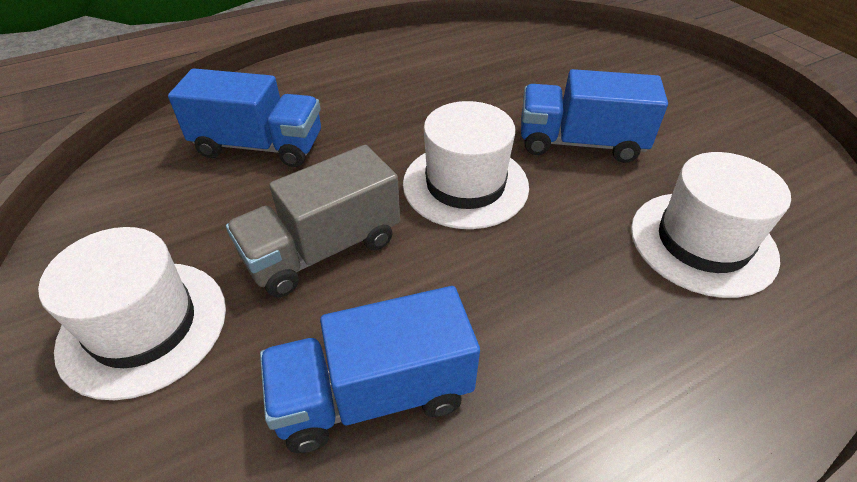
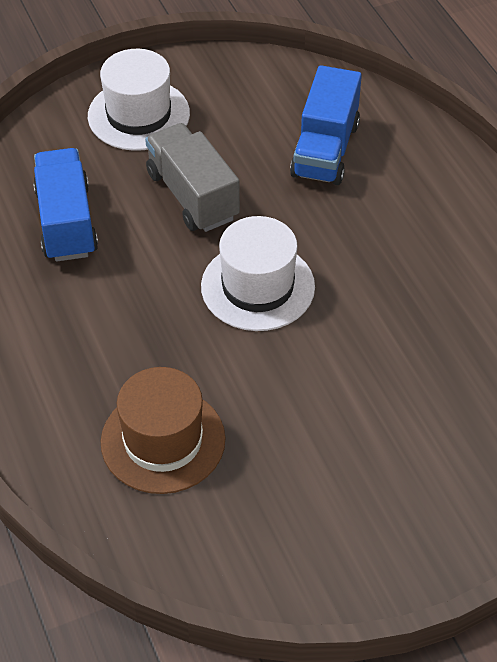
camera: 95 degrees right, 5 degrees up
blue truck [521,69,668,163] -> none
white hat [631,152,791,298] -> brown hat [101,367,225,494]

